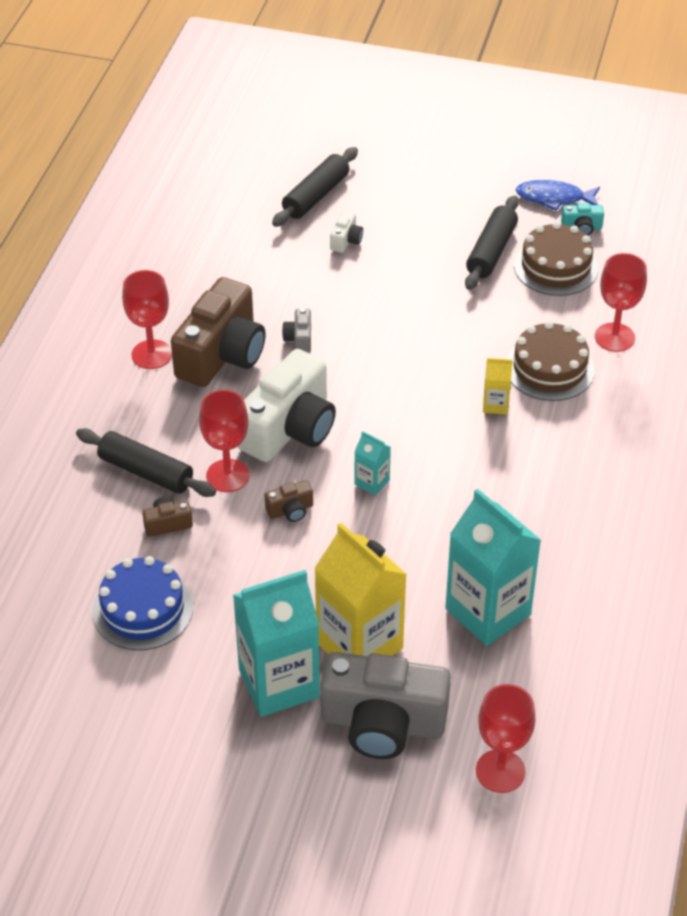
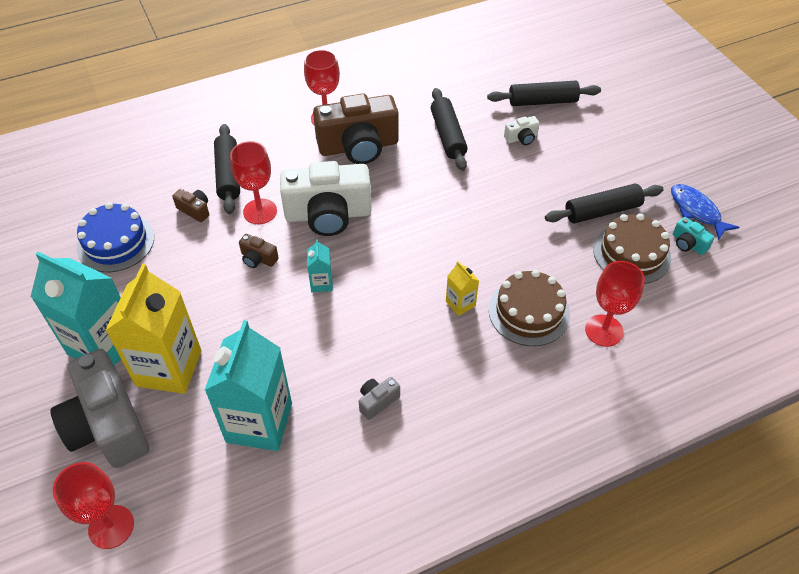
camera: 50 degrees right, 5 degrees up
grey camera [282,308,311,353] -> grey camera moved to [359,377,400,420]
none -> black rolling pin [431,88,468,171]

